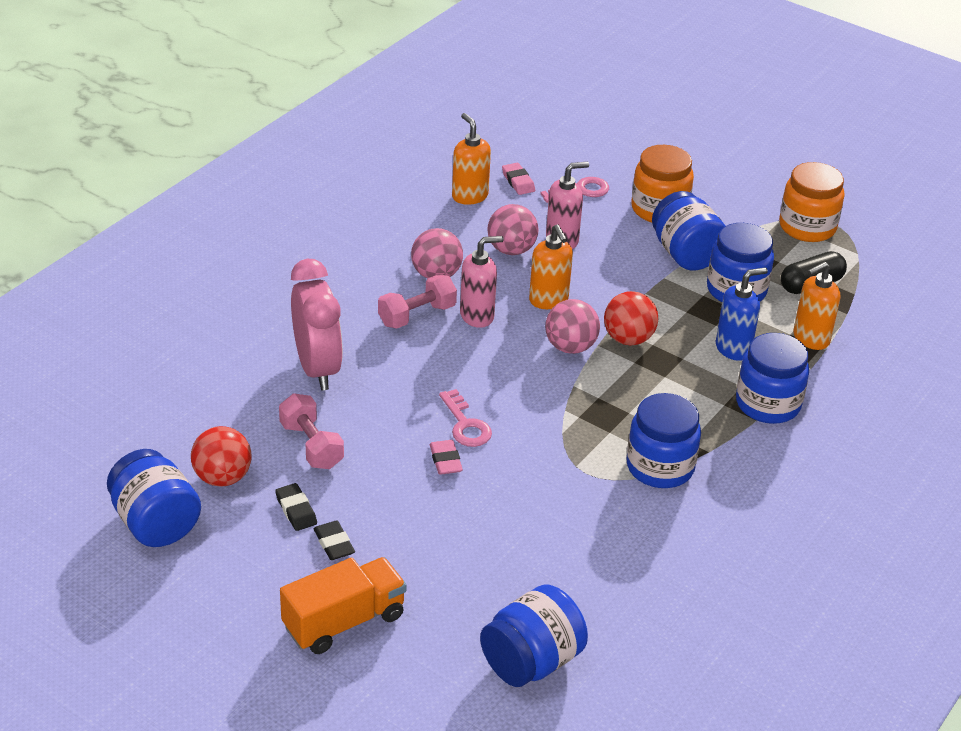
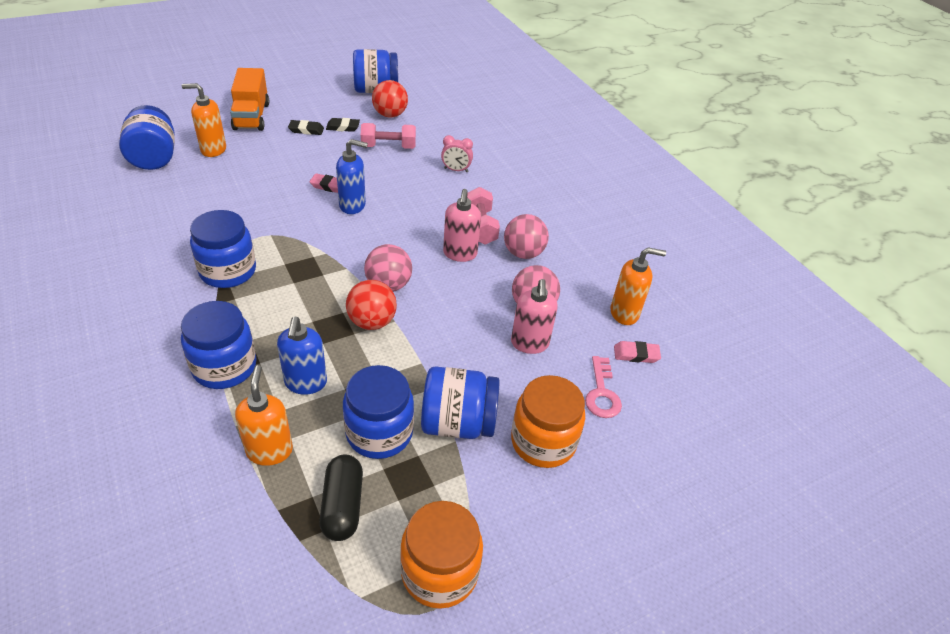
camera: 115 degrees right, 5 degrees up
pink clock [291,259,343,390] -> pink clock [441,135,473,172], size x0.47
pink key [439,389,492,447] -> blue soap dispenser [336,139,368,214]
orange soap dispenser [529,224,573,309] -> orange soap dispenser moved to [182,83,226,157]

